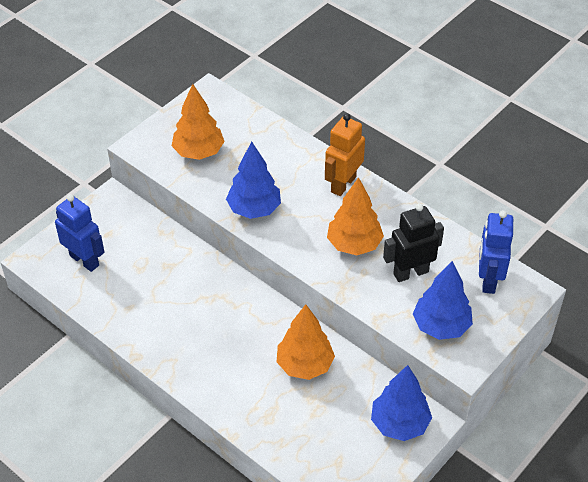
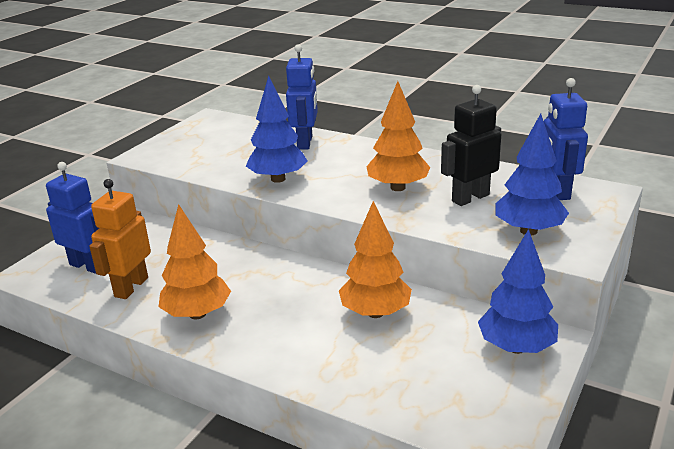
camera: 10 degrees left, 20 degrees down
orange tree [172,84,225,160] -> orange tree moved to [159,204,231,319]
orange robot [325,114,365,196] -> orange robot moved to [89,179,151,299]
none -> blue robot [286,44,318,150]

